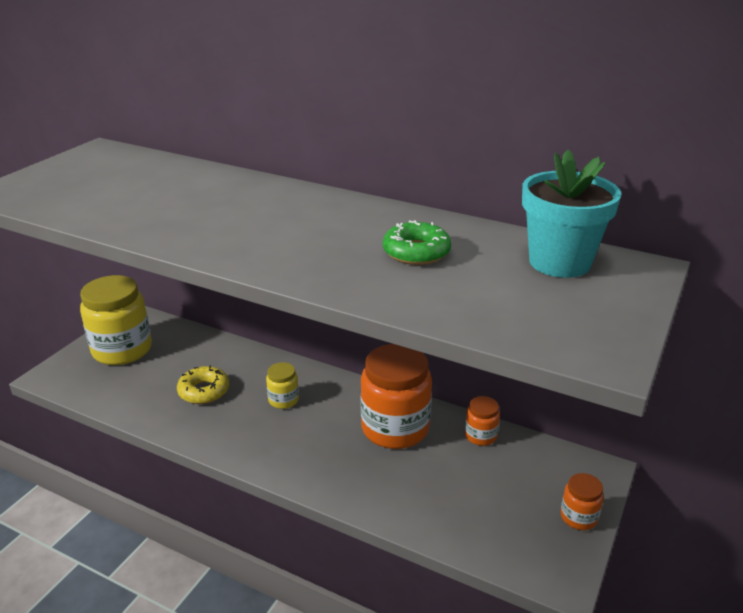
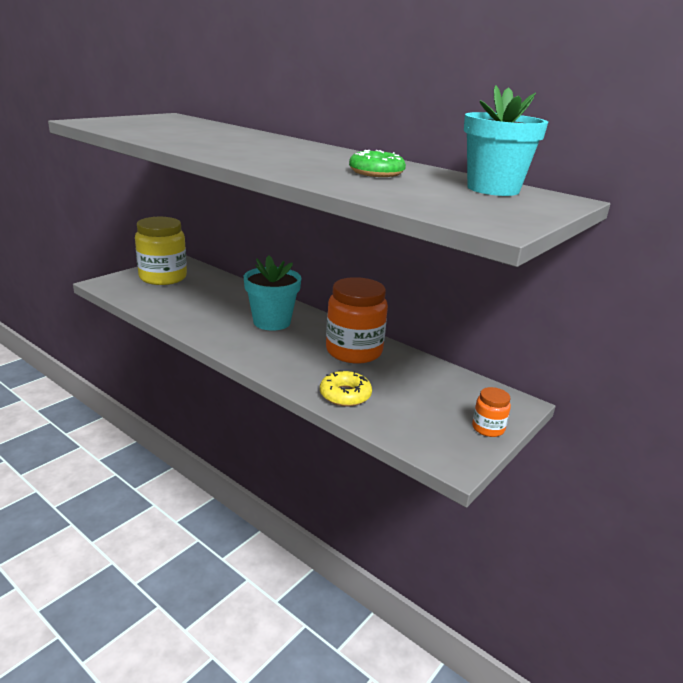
camera: 10 degrees right, 5 degrees down
yellow donut [177,365,229,404] -> yellow donut moved to [320,370,372,407]
yellow jar [266,362,299,409] -> turquoise flower pot [244,255,301,331]
orange jar [465,396,500,446] -> none

